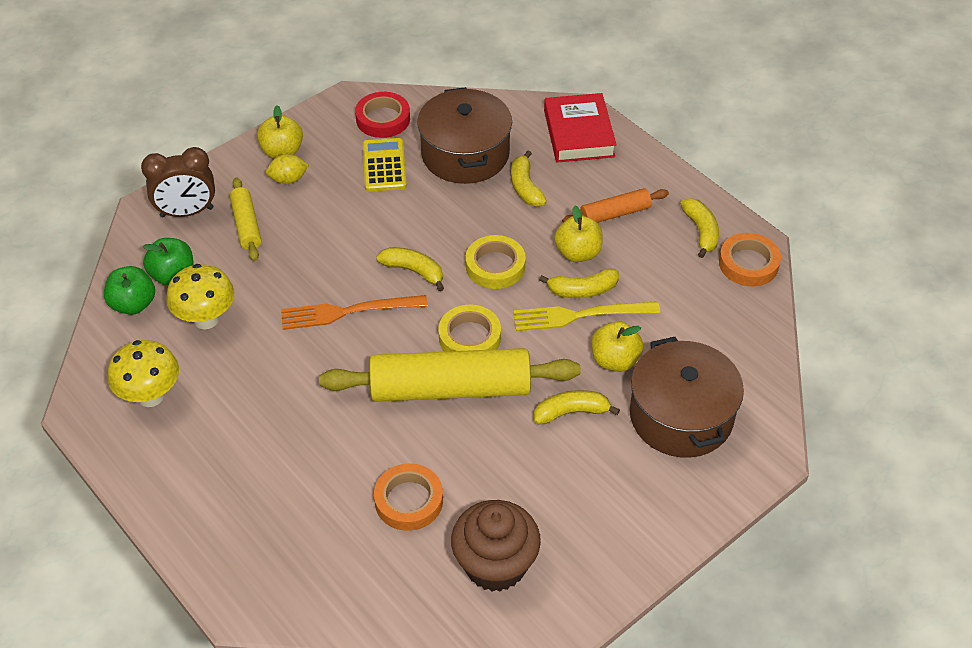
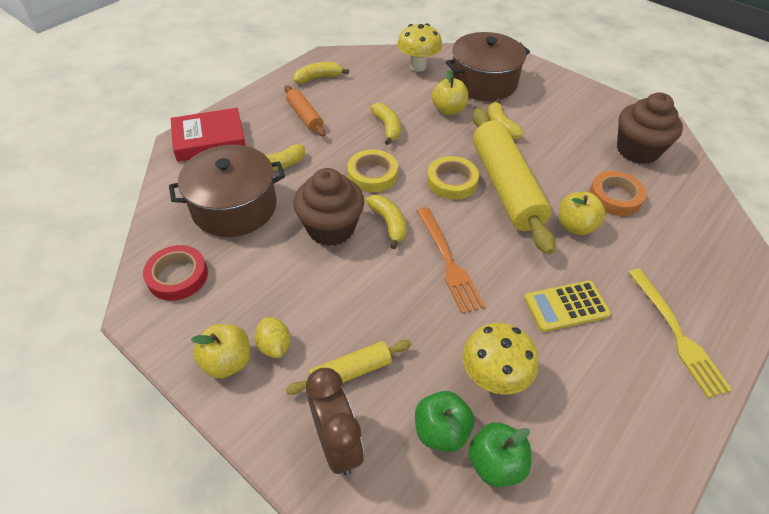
camera: 100 degrees left, 0 degrees up
yellow mushroom [108,340,179,407] -> yellow mushroom moved to [397,23,442,72]
yellow calculator [363,138,407,192] -> yellow calculator moved to [524,280,611,332]
yellow banana [376,247,444,291] -> yellow banana turned 135 degrees clockwise [366,195,406,249]
yellow fork [513,301,660,331] -> yellow fork moved to [628,268,732,398]
yellow apple [554,206,603,262] -> yellow apple moved to [559,192,606,235]
orange tape [719,233,781,286] -> none
none -> brown cupcake [293,168,364,246]

